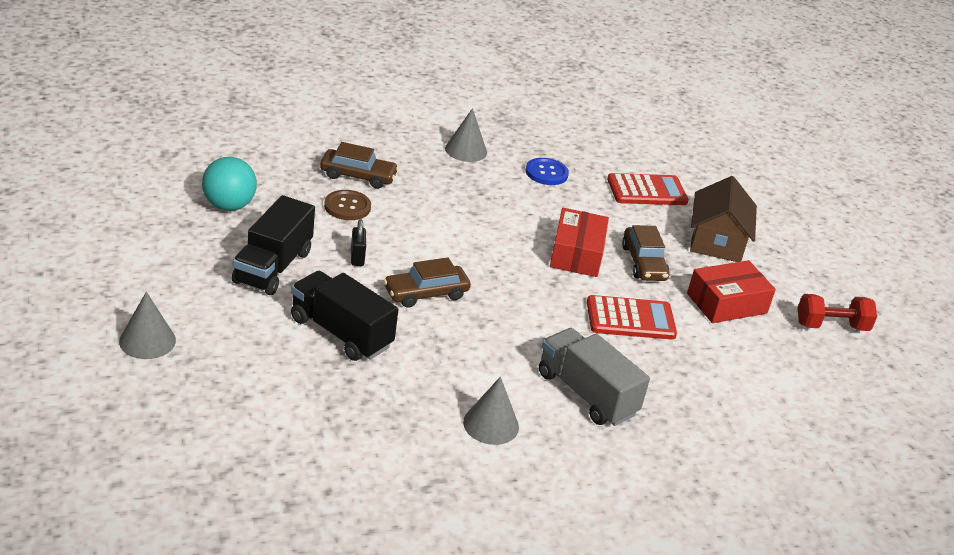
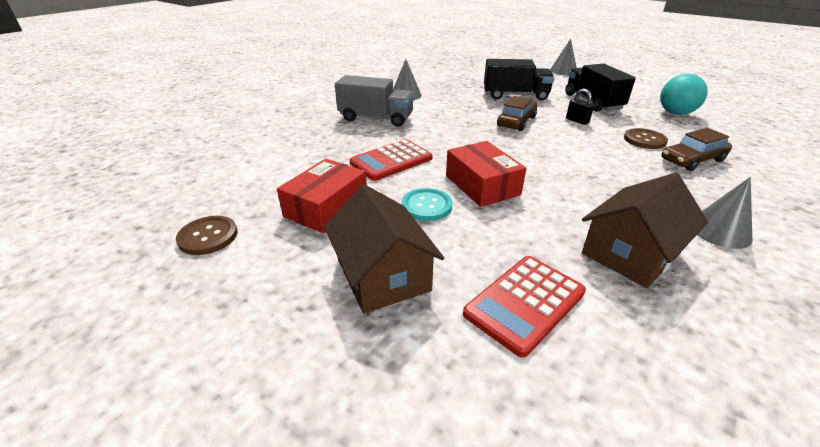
camera: 150 degrees right, 0 degrees up
blue button [526,158,569,185] -> brown house [582,173,708,288]
brown car [622,225,670,281] -> turquoise button [402,188,452,221]
red dumbbell [797,294,877,331] -> brown button [176,216,238,255]

